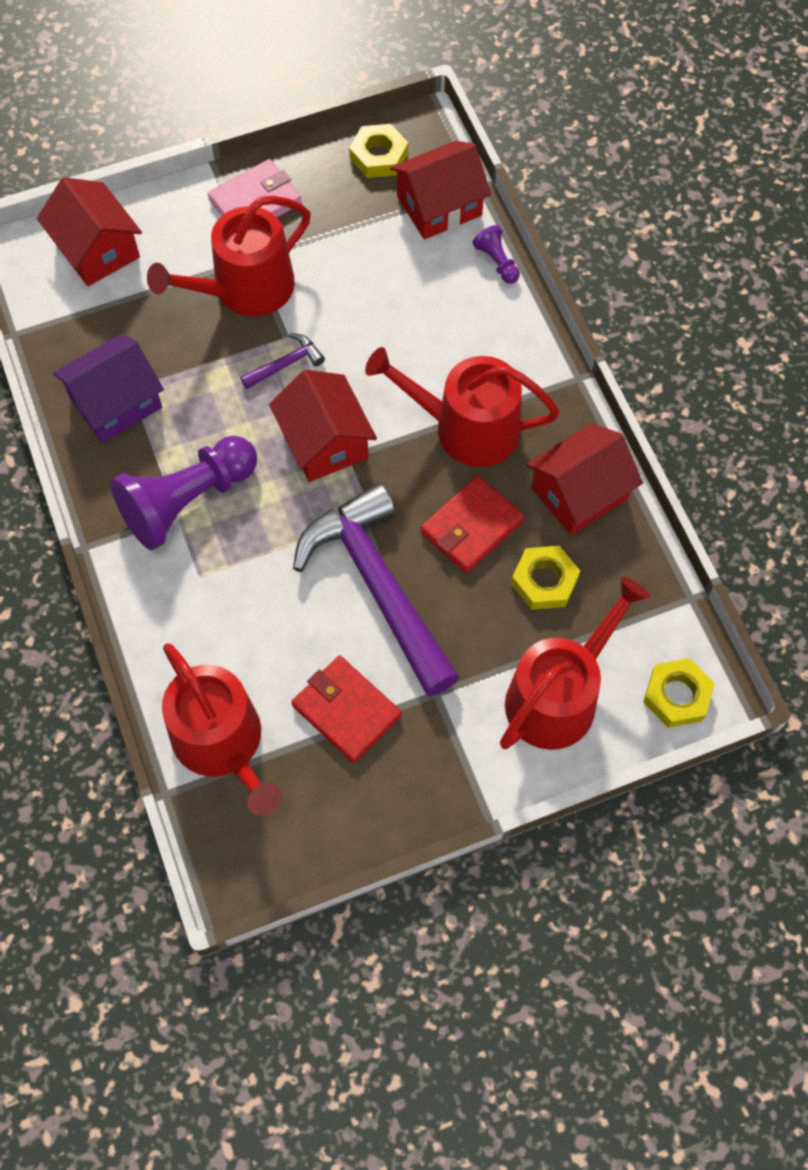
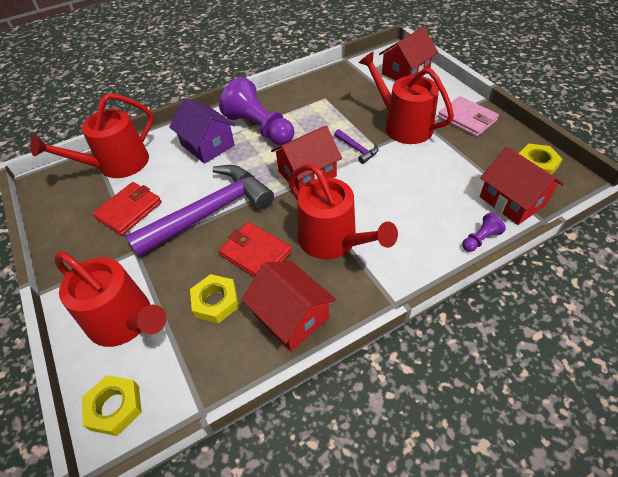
camera: 85 degrees right, 15 degrees down
purple house [53,334,164,443] -> purple house moved to [169,98,236,164]
red watering can [365,347,560,467] -> red watering can turned 135 degrees clockwise [288,164,398,259]

